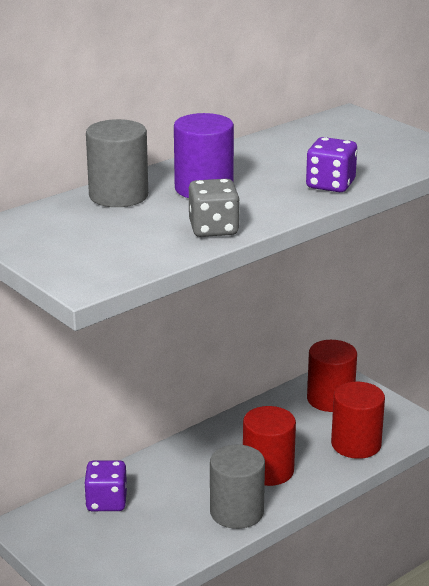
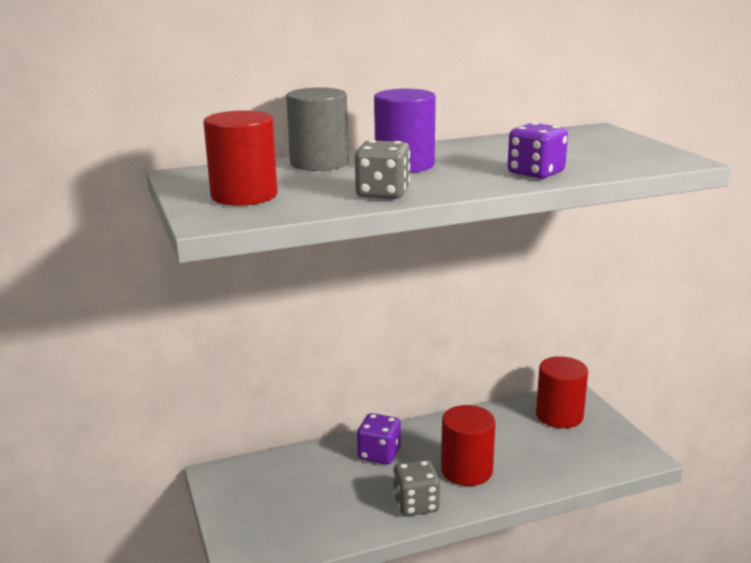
camera: 20 degrees right, 5 degrees down
purple dice [84,460,127,511] -> purple dice moved to [357,413,401,464]
grey cylinder [210,445,265,529] -> grey dice [393,460,440,516]
red cylinder [331,382,385,459] -> red cylinder moved to [203,110,278,206]

